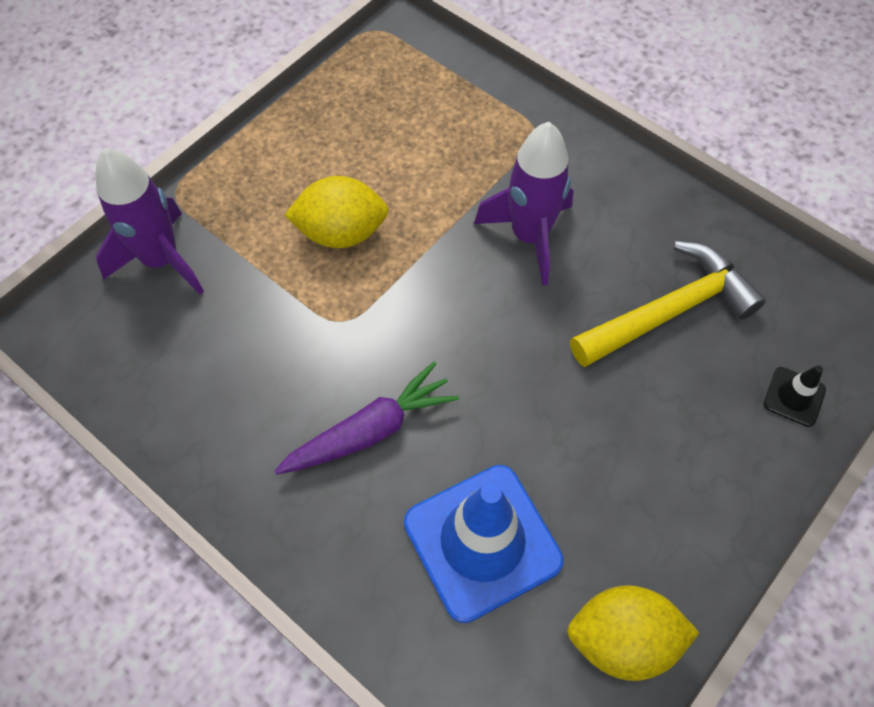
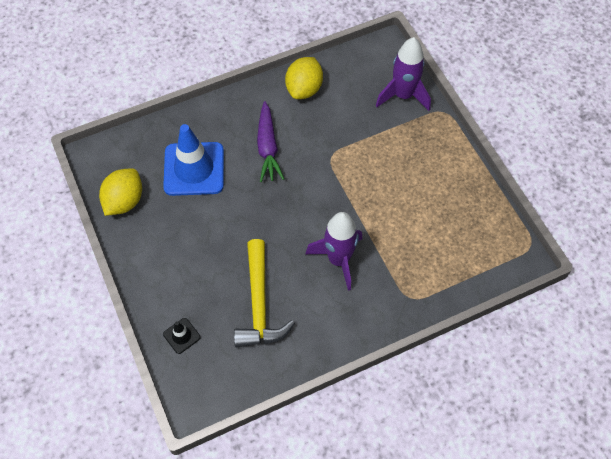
camera: 115 degrees right, 0 degrees up
yellow lemon [285,176,388,248] -> yellow lemon moved to [285,57,323,99]

